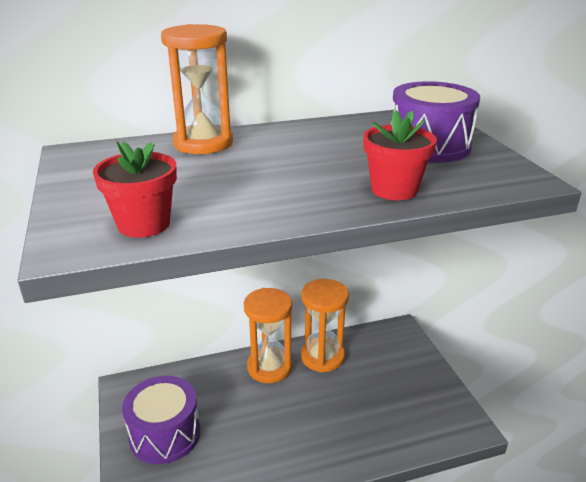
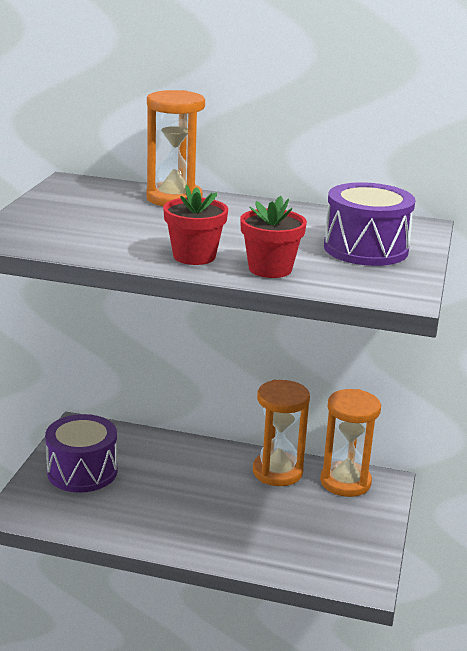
camera: 30 degrees right, 5 degrees down
red flower pot [93,142,177,238] -> red flower pot moved to [163,185,228,265]
orange hourglass [244,288,292,383] -> orange hourglass moved to [320,389,381,497]

